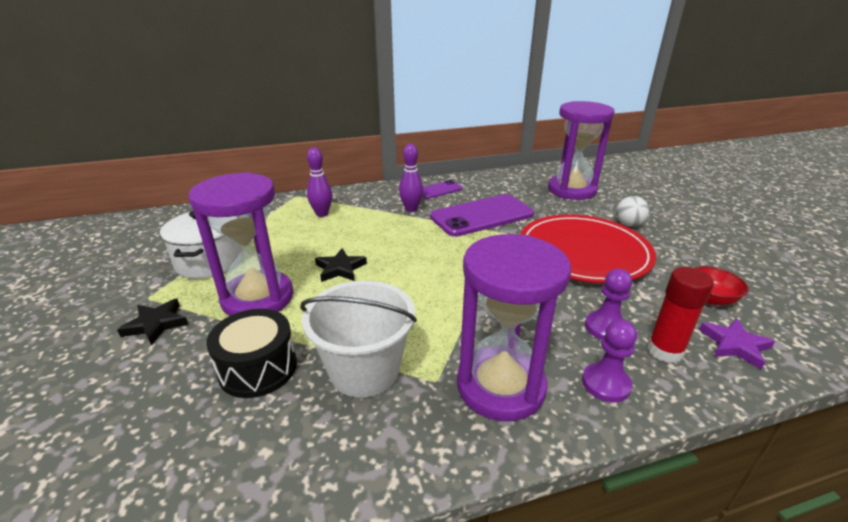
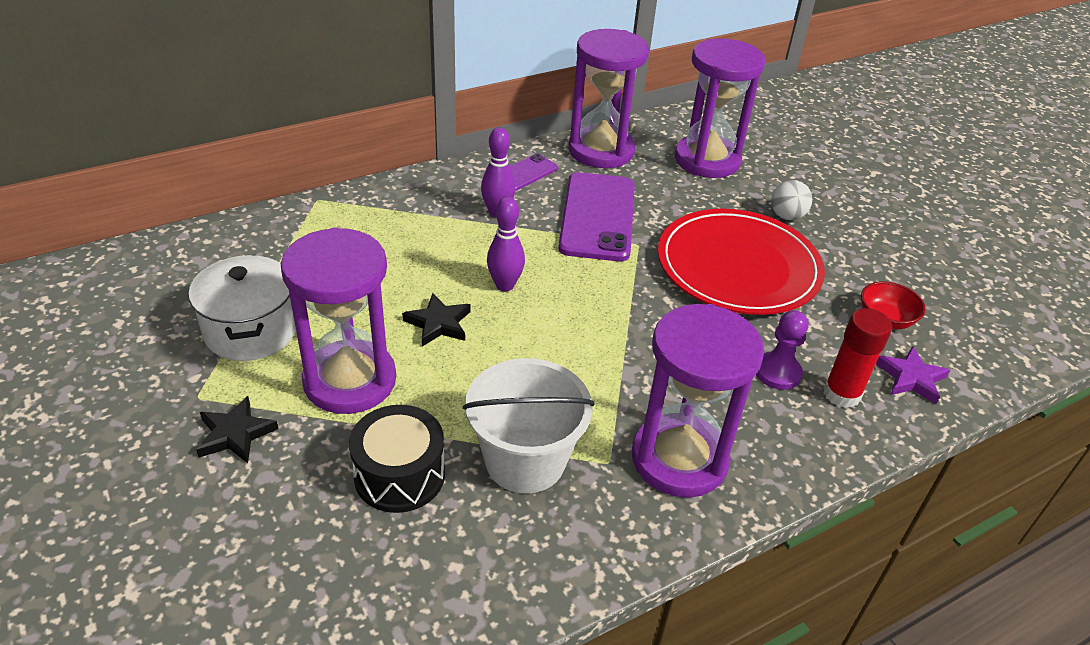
camera: 15 degrees left, 10 degrees up
purple bowling pin [307,148,332,217] -> purple bowling pin moved to [487,197,525,291]
purple phone [430,194,534,237] -> purple phone turned 45 degrees counterclockwise [558,172,635,261]
purple pawn [582,319,637,402] -> none
none -> purple hourglass [569,29,649,168]

